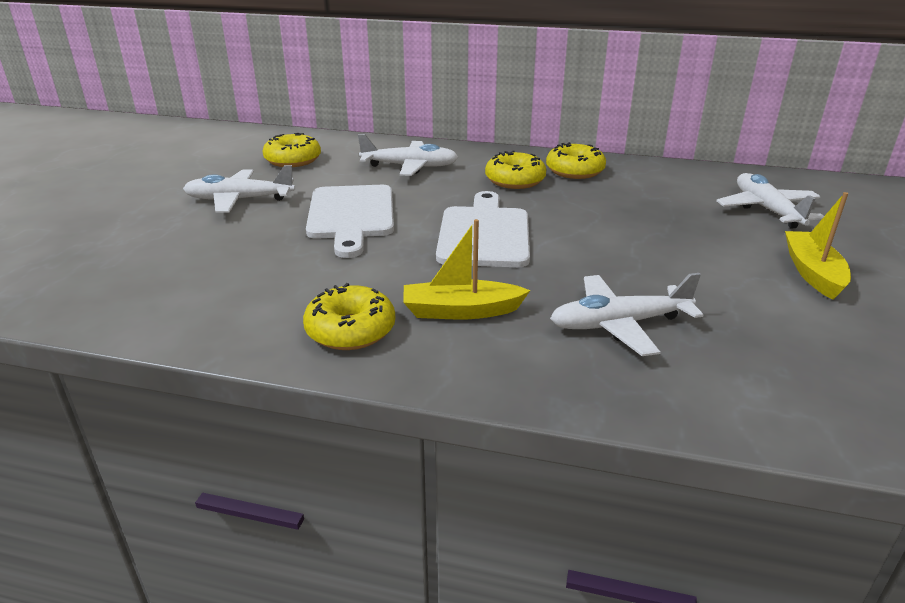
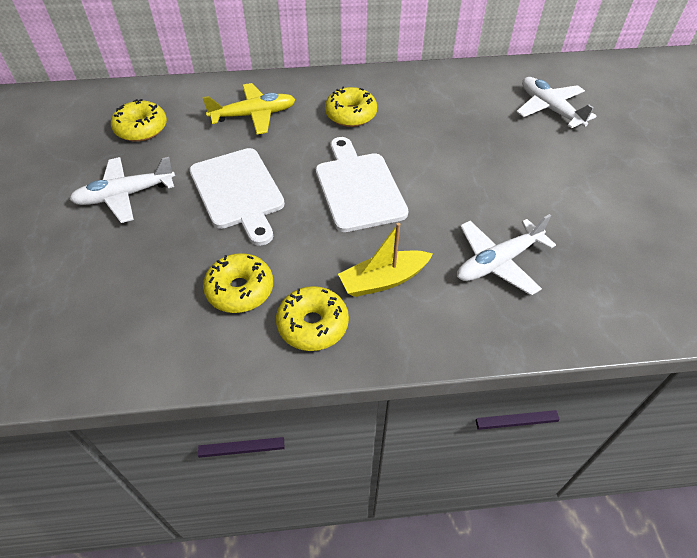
camera: 20 degrees left, 20 degrees up
white plane [358,134,458,176] -> yellow plane [202,83,295,134]
yellow donut [546,142,606,179] -> yellow donut moved to [203,253,273,313]
yellow boat [785,192,851,300] -> none

